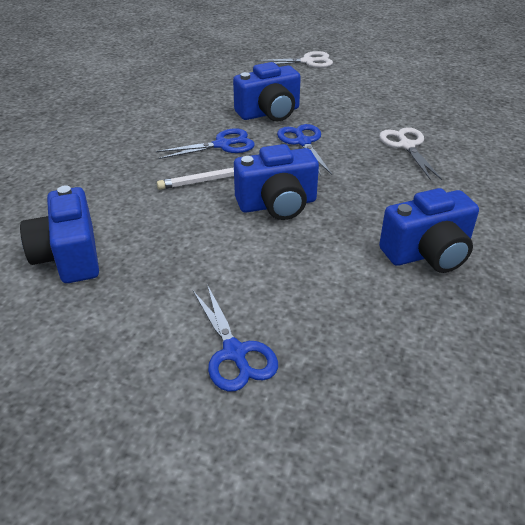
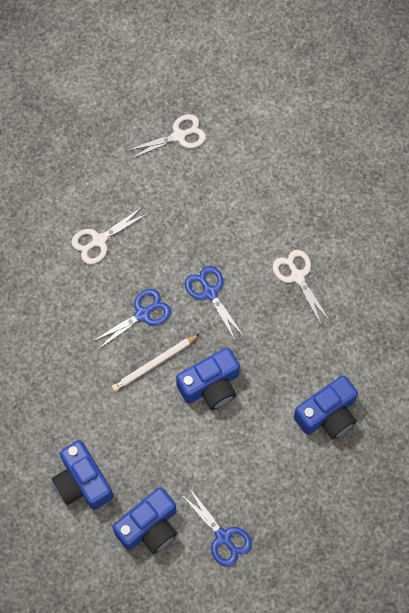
camera: 15 degrees left, 30 degrees up
blue camera [233,62,301,121] -> blue camera moved to [112,487,177,554]
none -> white scissors [71,207,149,264]

